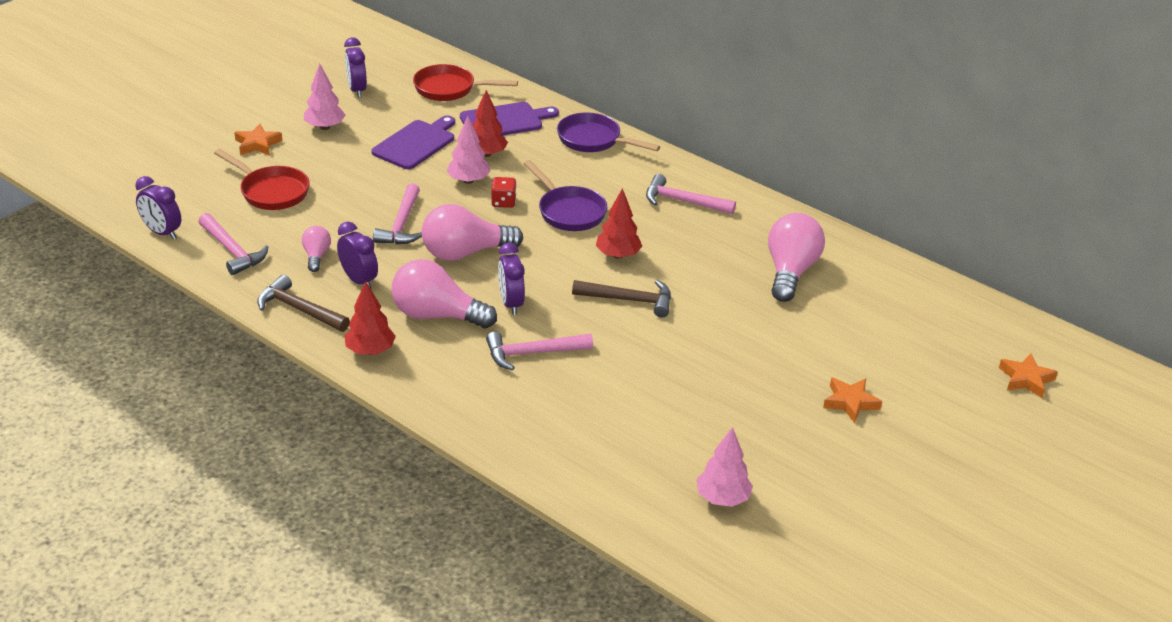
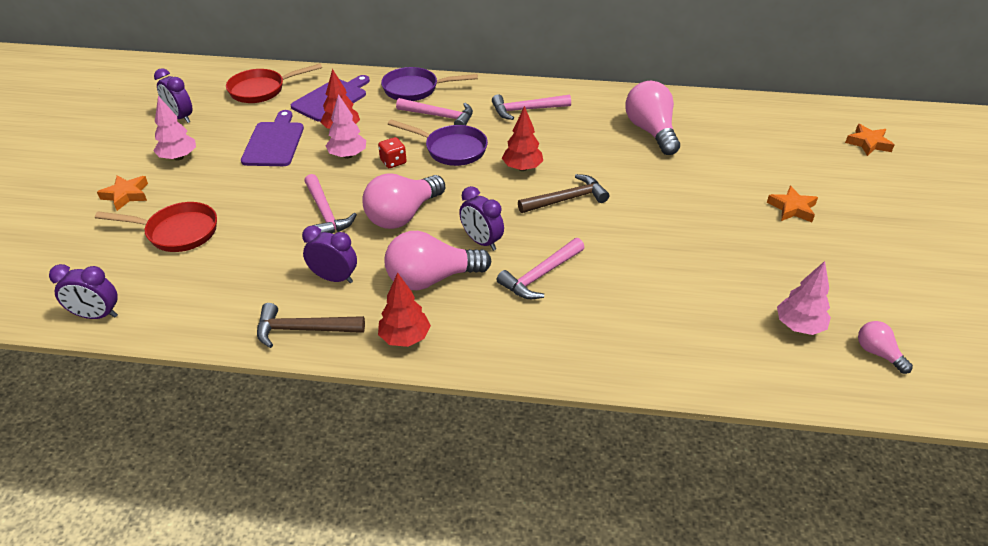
camera: 30 degrees left, 5 degrees up
pink hammer [198,213,268,275] -> pink hammer moved to [396,98,473,125]
pink light bulb [302,226,331,272] -> pink light bulb moved to [858,321,913,374]

